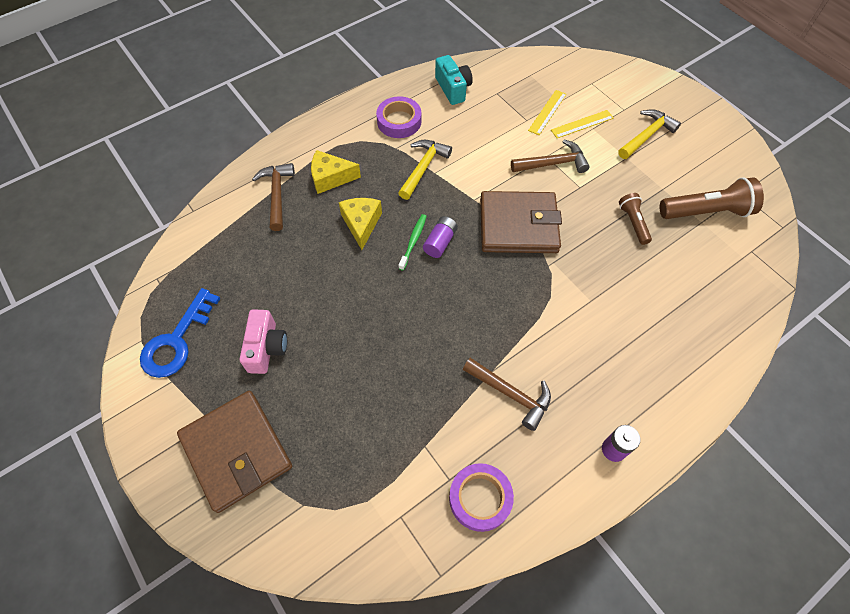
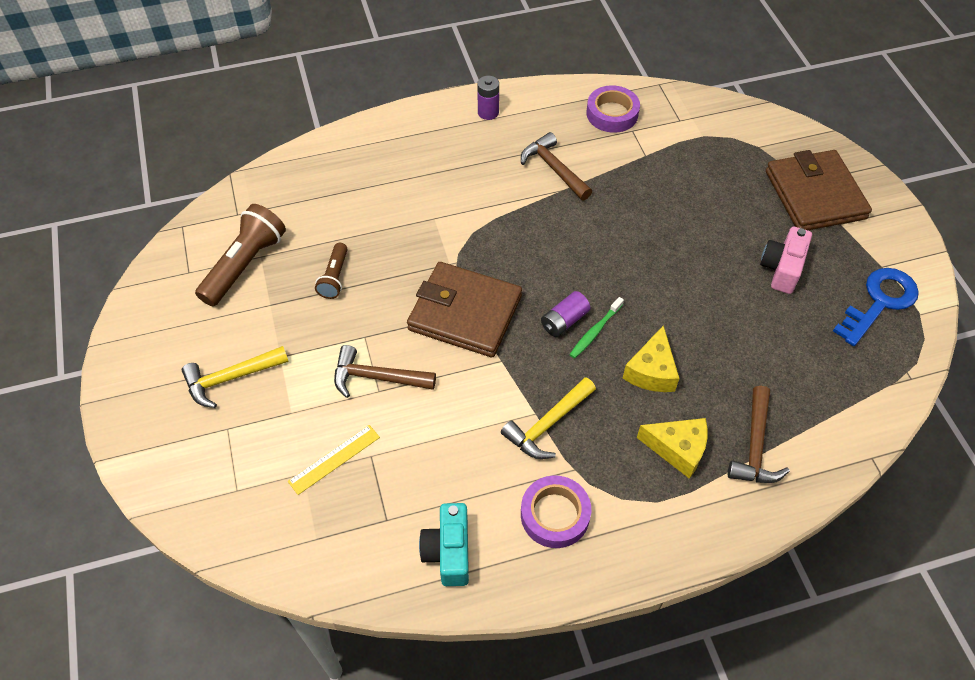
camera: 160 degrees left, 5 degrees down
yellow ruler [551,110,614,138] -> none
brown flashlight [660,177,764,219] -> brown flashlight turned 105 degrees clockwise [195,204,286,306]

